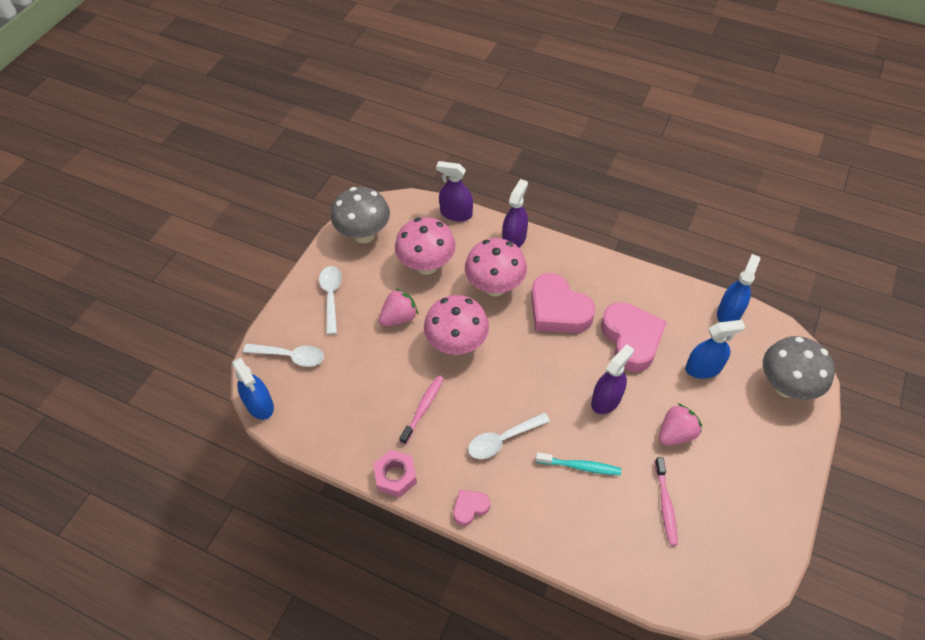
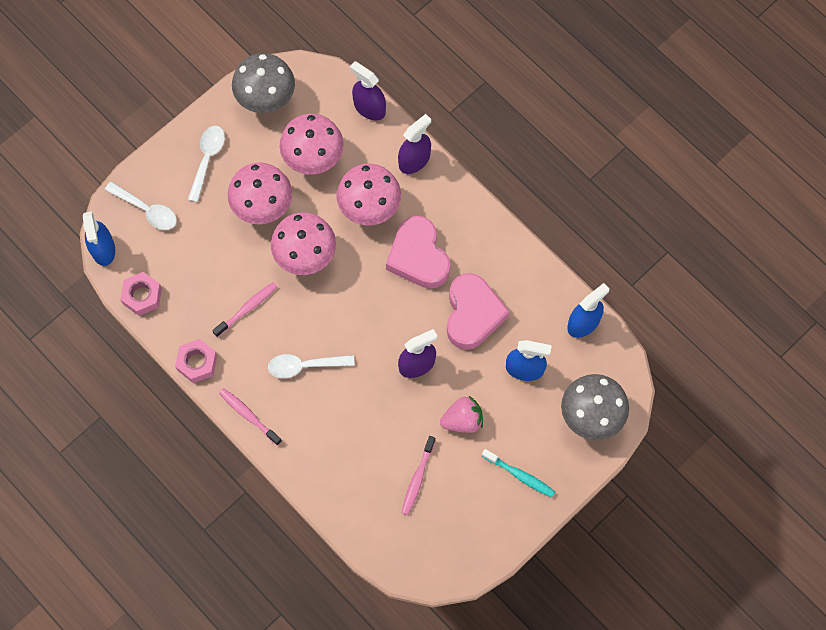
camera: 20 degrees right, 15 degrees up
pink strawberry [379,288,418,326] -> pink mushroom [228,162,292,225]
pink heart [453,490,490,526] -> pink toothbrush [219,388,282,446]
turquoise toothbrush [535,452,621,475] -> turquoise toothbrush moved to [482,449,555,498]
none -> pink nut [120,272,162,316]

